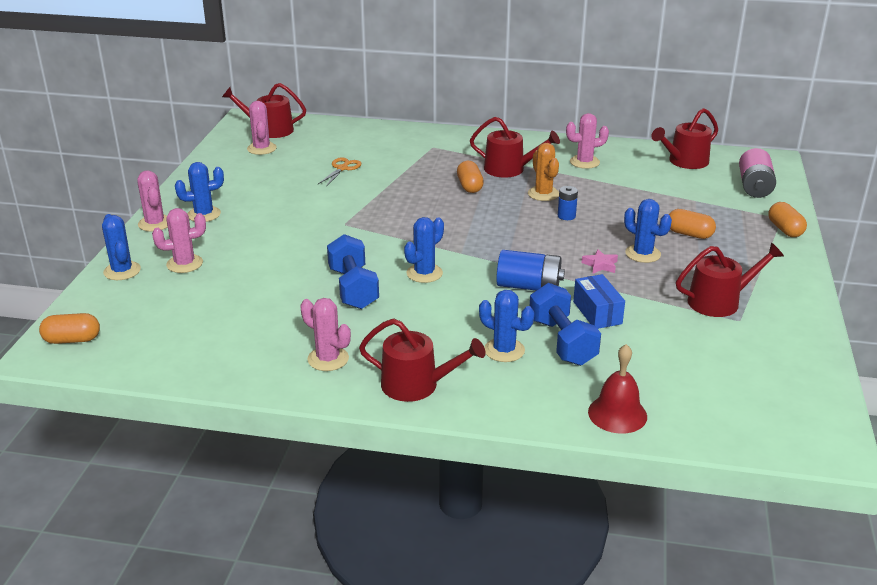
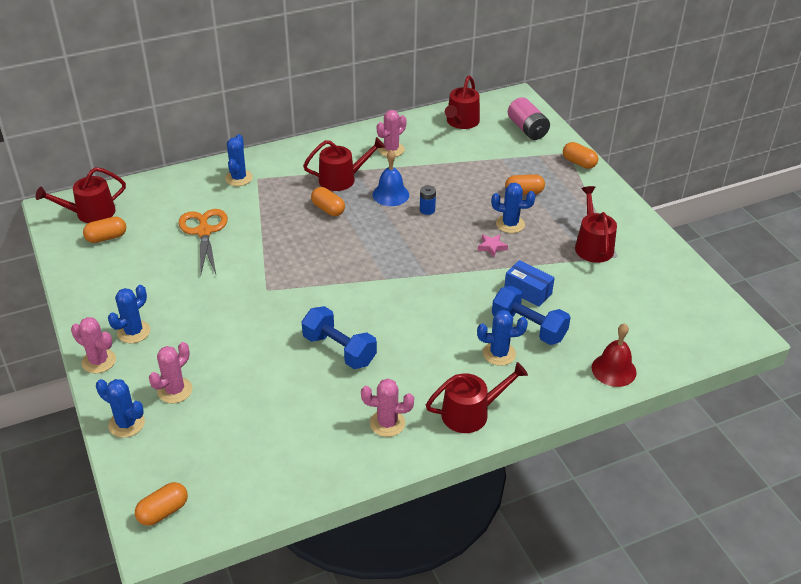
camera: 35 degrees left, 10 degrees up
pink cactus [247,101,277,155] -> orange capsule [83,217,126,243]
orange scissors [318,157,361,187] -> orange scissors [179,209,228,274], size x1.68
blue cactus [404,217,444,283] -> blue cactus moved to [225,134,253,186]
blue battery [496,250,565,291] -> none
orange cactus [528,143,559,201] -> blue bell [373,150,409,206]
red watering can [676,242,784,317] -> red watering can turned 45 degrees counterclockwise [575,186,617,263]

